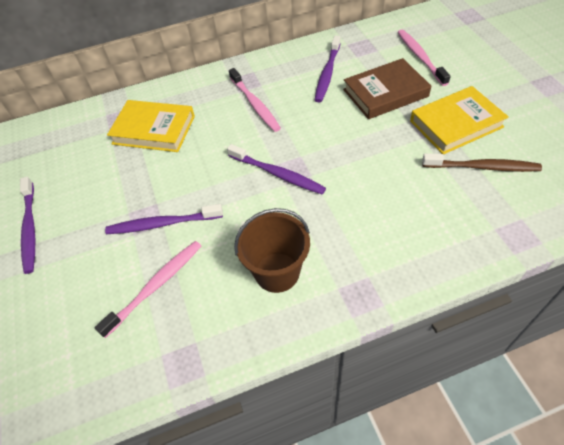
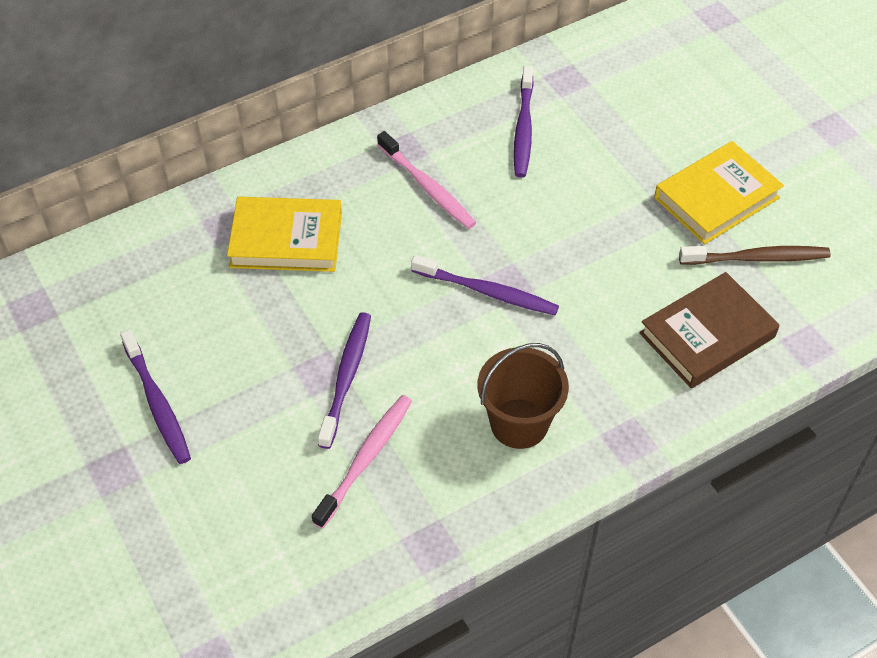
camera: 15 degrees left, 0 degrees up
purple toothbrush [105,204,223,234] -> purple toothbrush turned 120 degrees clockwise [318,312,371,449]
brown book [343,58,431,119] -> brown book moved to [639,272,779,388]
pink toothbrush [398,30,451,86] -> none

